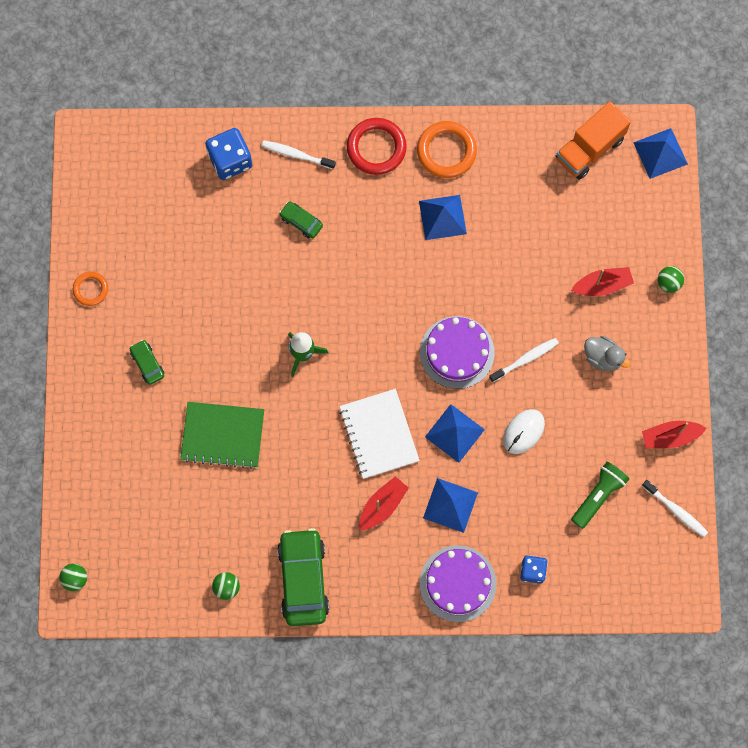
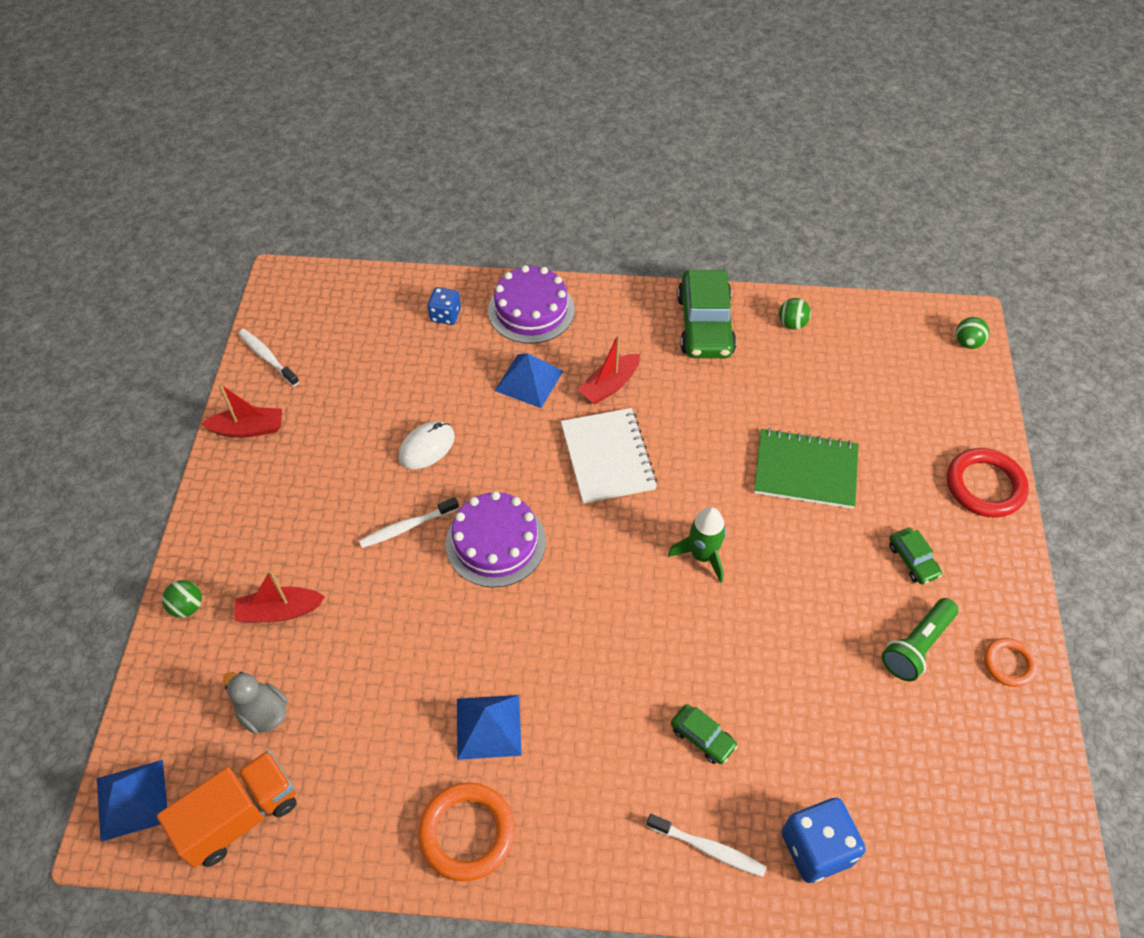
camera: 175 degrees left, 20 degrees down
red ring [347,118,407,175] -> red ring moved to [947,448,1029,518]
blue pyramid [425,404,485,463] -> none
green flashlight [571,462,629,529] -> green flashlight moved to [882,598,958,681]
grey duck [584,336,631,371] -> grey duck moved to [223,672,287,734]

